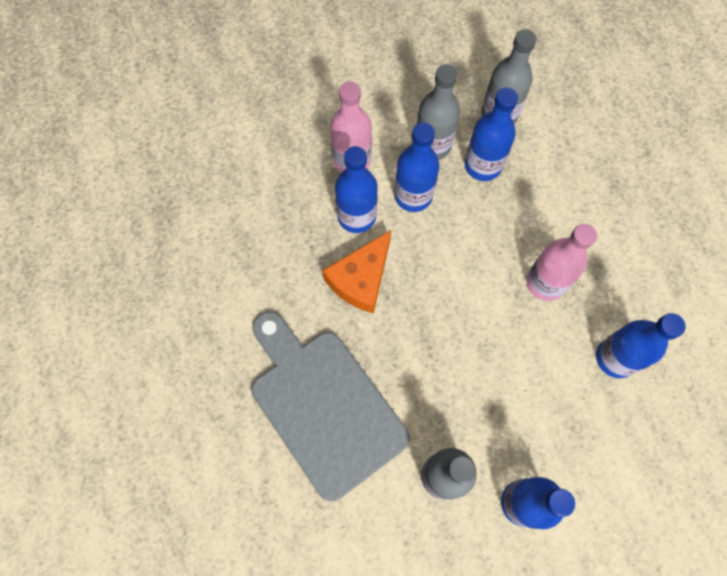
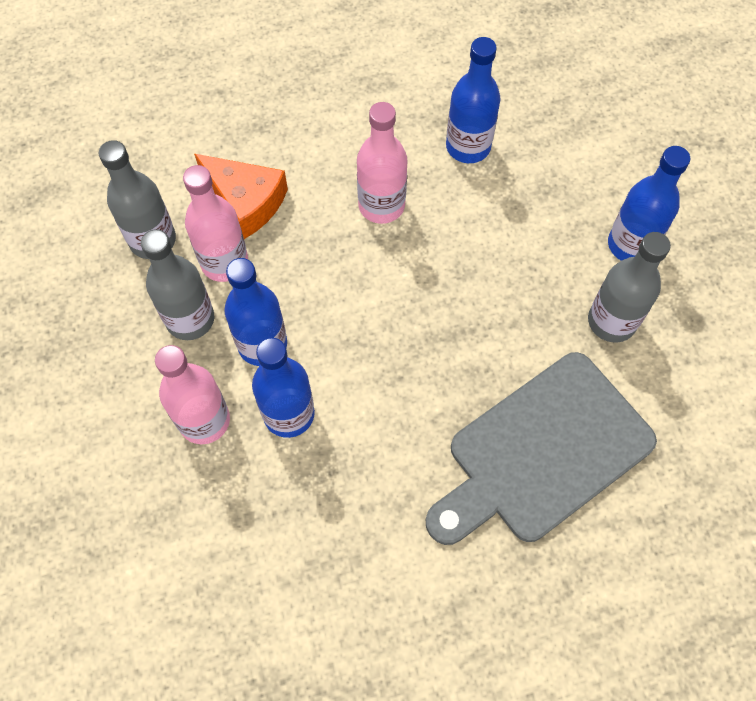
camera: 90 degrees left, 5 degrees down
orange cheese [322,230,391,313] -> orange cheese moved to [194,154,288,239]
blue bottle [465,87,518,181] -> pink bottle [183,165,248,282]

